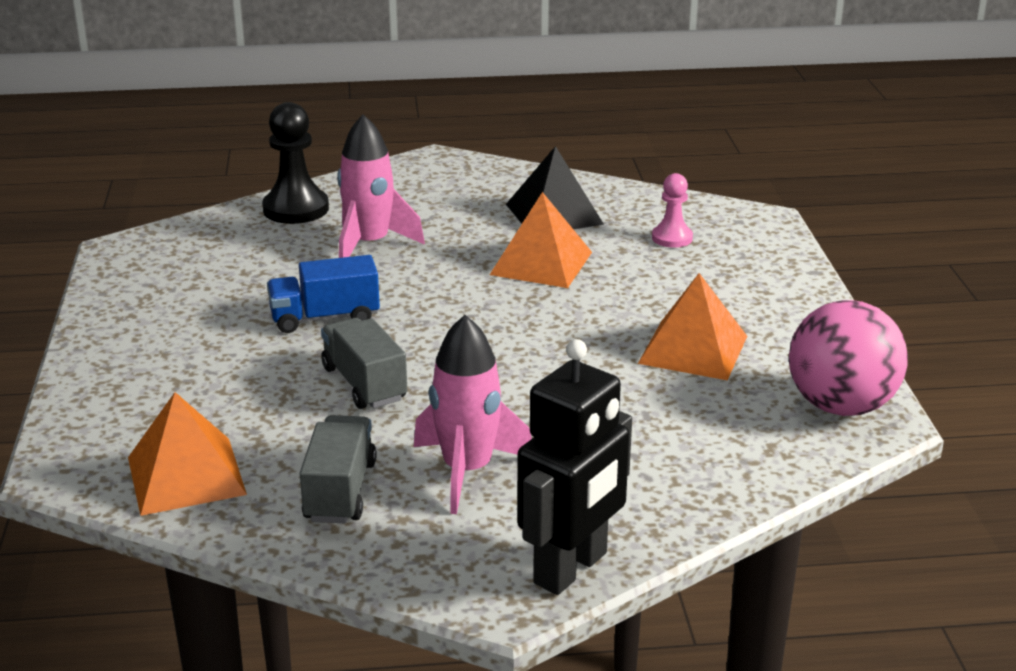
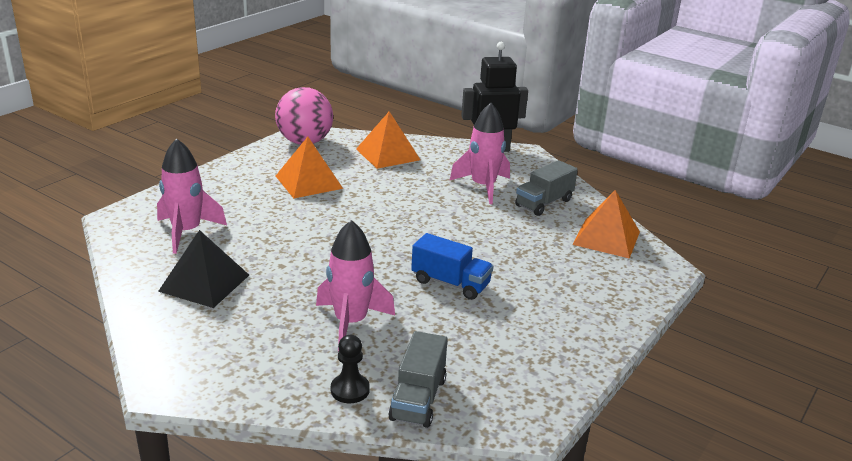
camera: 140 degrees left, 0 degrees up
black pawn [262,102,329,224] -> black pawn [331,335,370,403], size x0.60
grey truck [321,318,407,409] -> grey truck moved to [388,331,448,428]
orange pyramid [490,192,592,288] -> orange pyramid moved to [356,111,420,169]
pink pawn [652,173,693,248] -> pink rocket [157,138,227,254]

